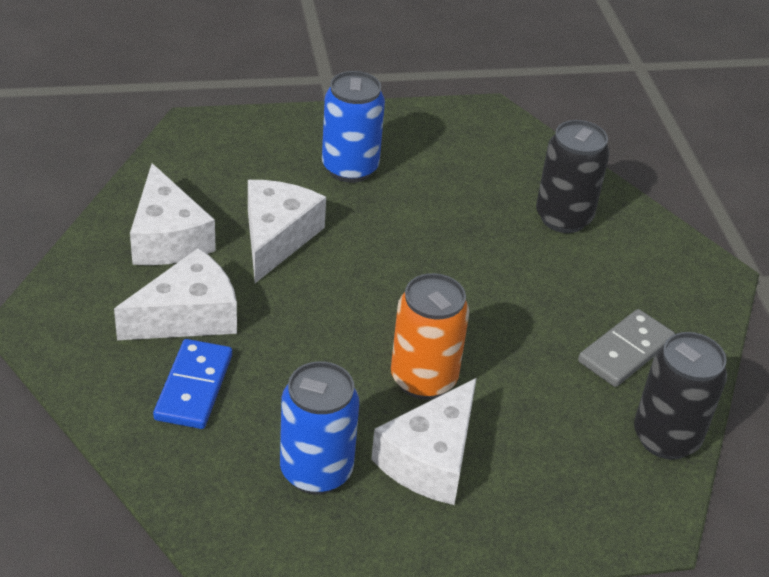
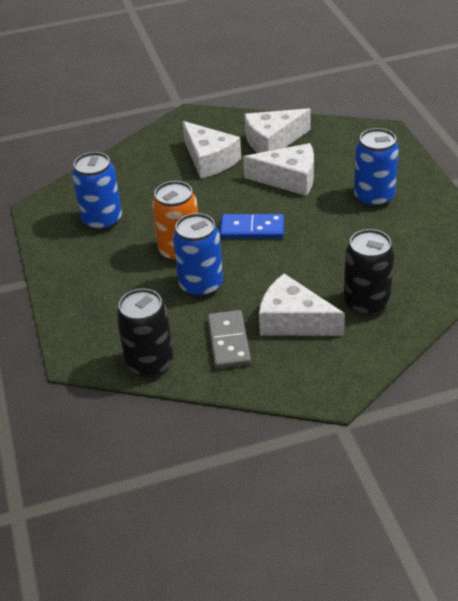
camera: 90 degrees right, 0 degrees up
blue domino [153,339,232,429] -> blue domino moved to [220,214,284,239]
white cheese [371,378,477,505] -> white cheese moved to [259,274,345,336]
grey domino [578,309,675,387] -> grey domino turned 45 degrees clockwise [207,310,251,369]
none -> blue can [173,213,223,298]

